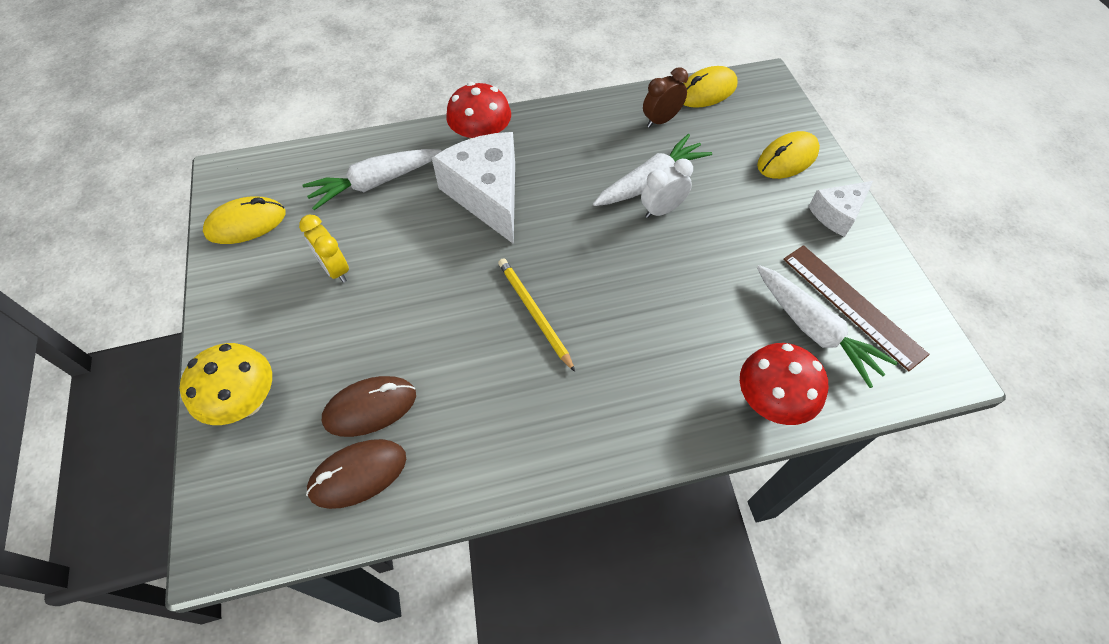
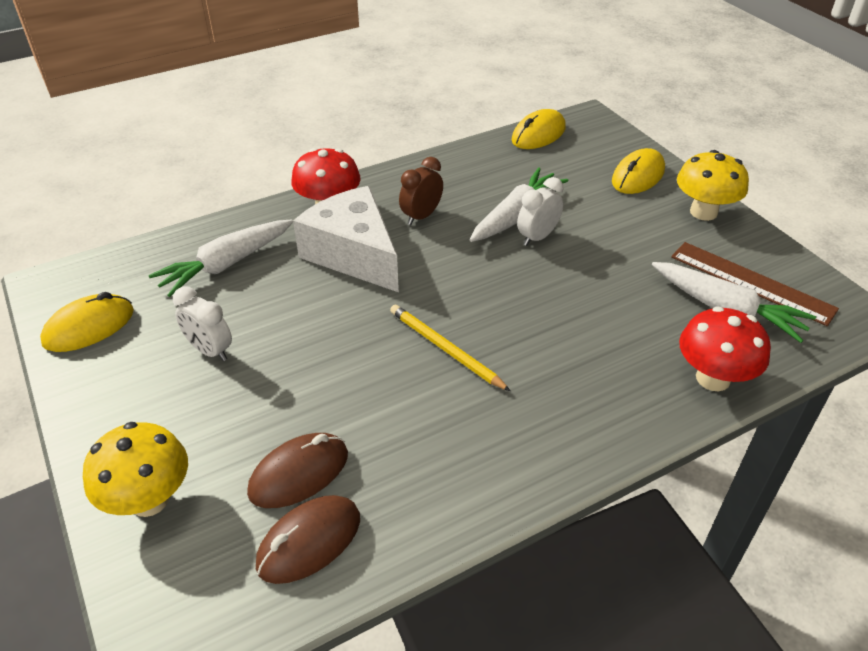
camera: 15 degrees left, 15 degrees down
yellow clock [299,215,349,283] -> white clock [173,286,232,361]
brown clock [643,67,688,128] -> brown clock moved to [399,157,443,225]
white cheese [808,181,873,237] -> yellow mushroom [677,150,749,221]

